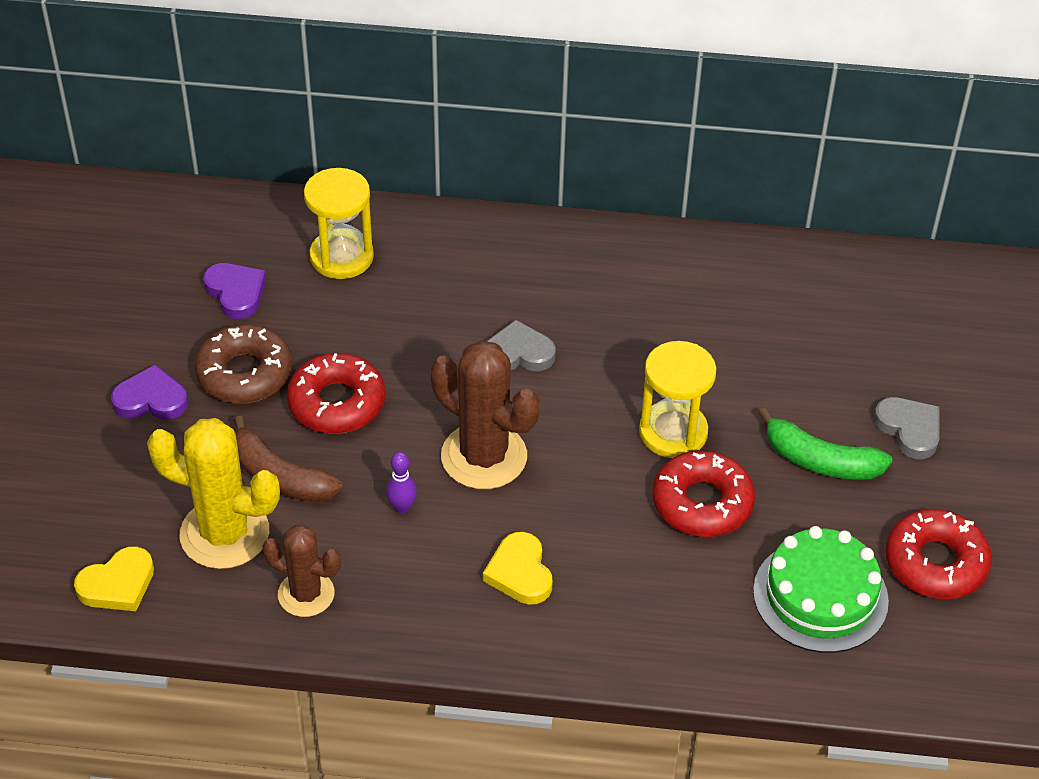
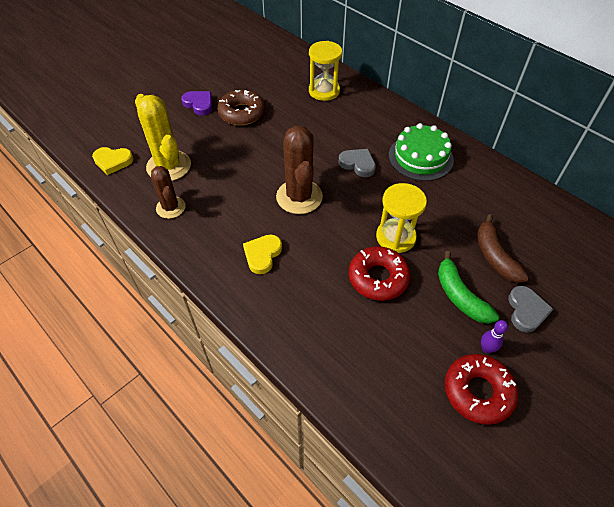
camera: 40 degrees right, 5 degrees up
purple heart [203,263,266,319] -> none
brown banana [234,416,343,502] -> brown banana moved to [477,214,529,283]
red donut [287,353,386,434] -> none
purple bowling pin [386,452,417,513] -> purple bowling pin moved to [481,320,508,353]
green cake [753,526,889,653] -> green cake moved to [389,123,454,181]

